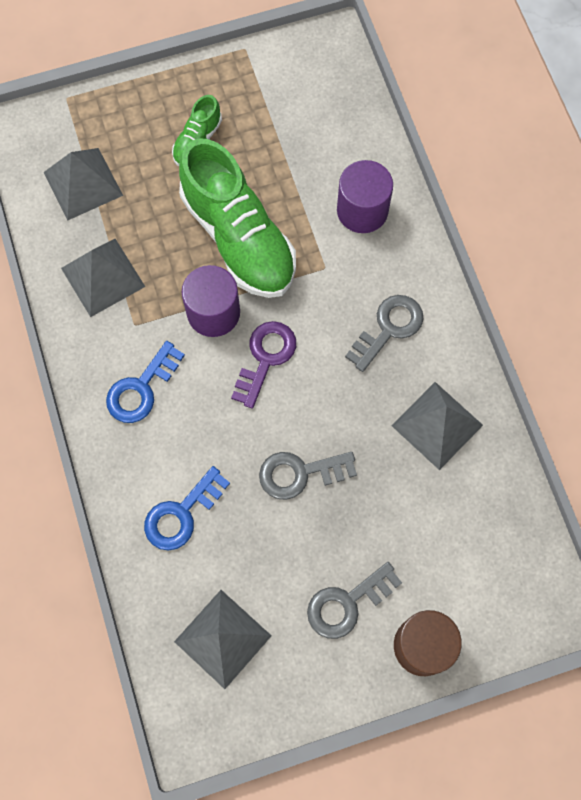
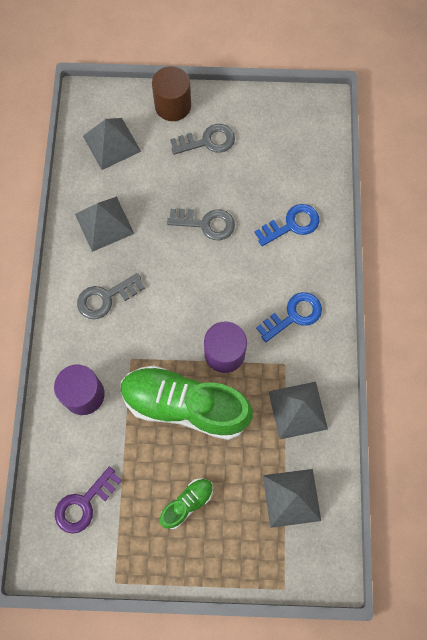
camera: 160 degrees left, 0 degrees up
grey pyramid [174,590,272,689] -> grey pyramid moved to [83,118,141,170]
green shoe [179,138,296,298] -> green shoe turned 60 degrees counterclockwise [121,365,253,440]
purple key [231,321,296,409] -> purple key moved to [55,466,122,534]

